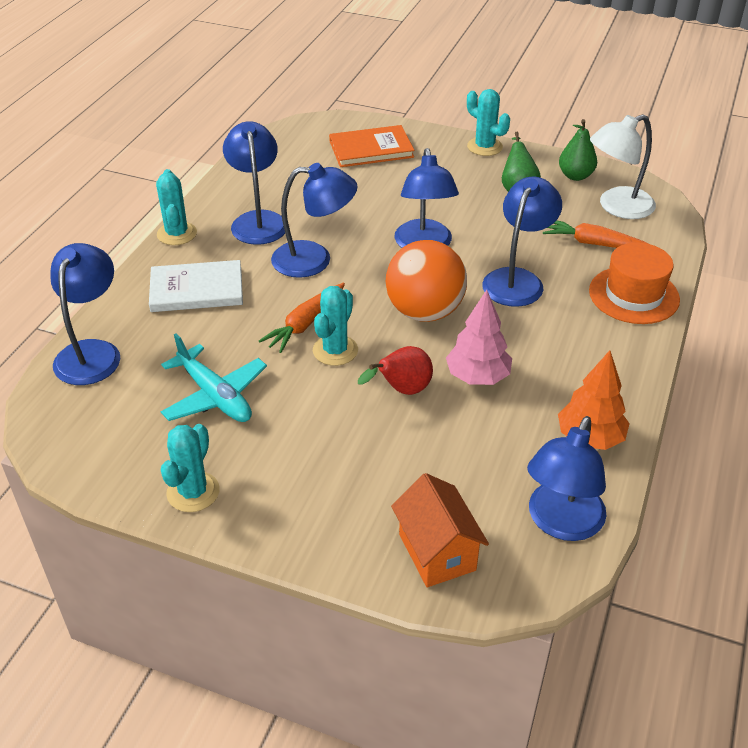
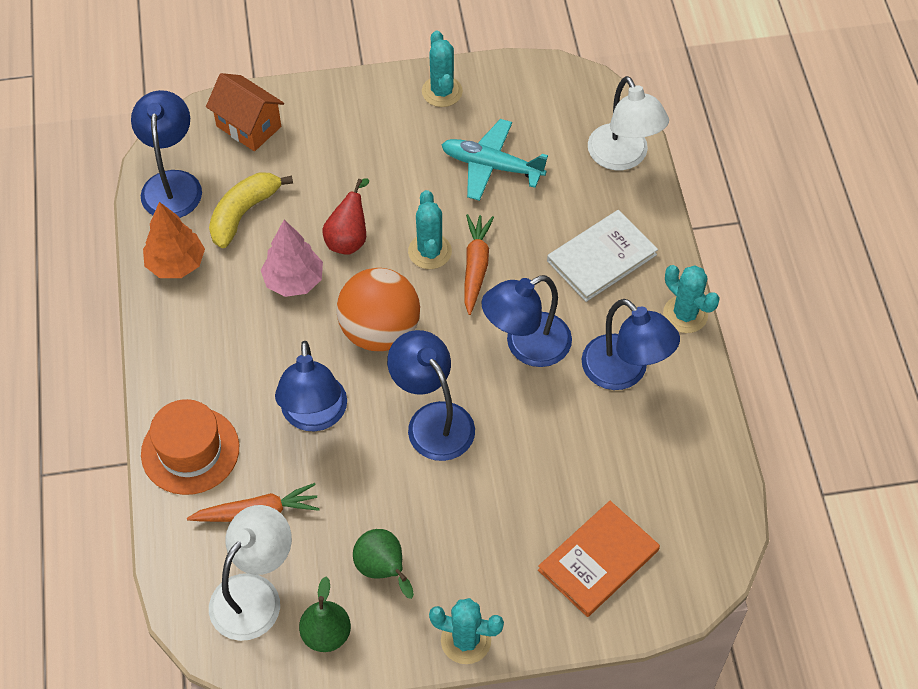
camera: 150 degrees right, 15 degrees up
blue lamp [50,243,120,385] -> white lamp [588,76,669,170]
none -> yellow banana [209,173,293,248]

